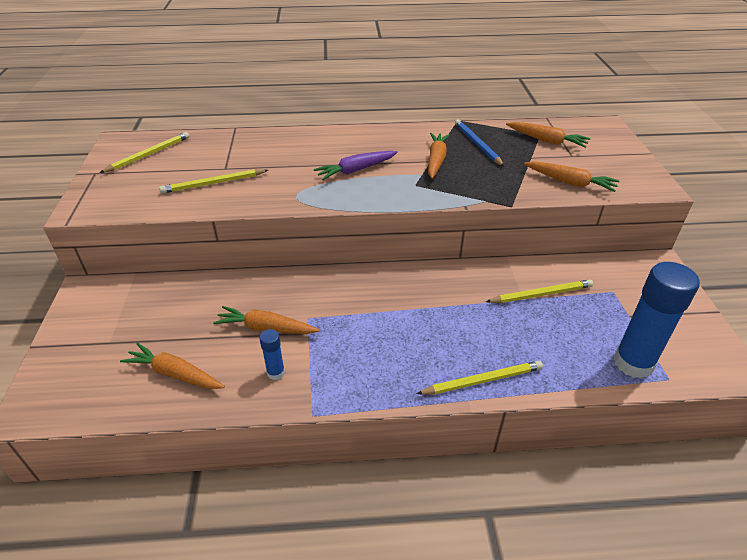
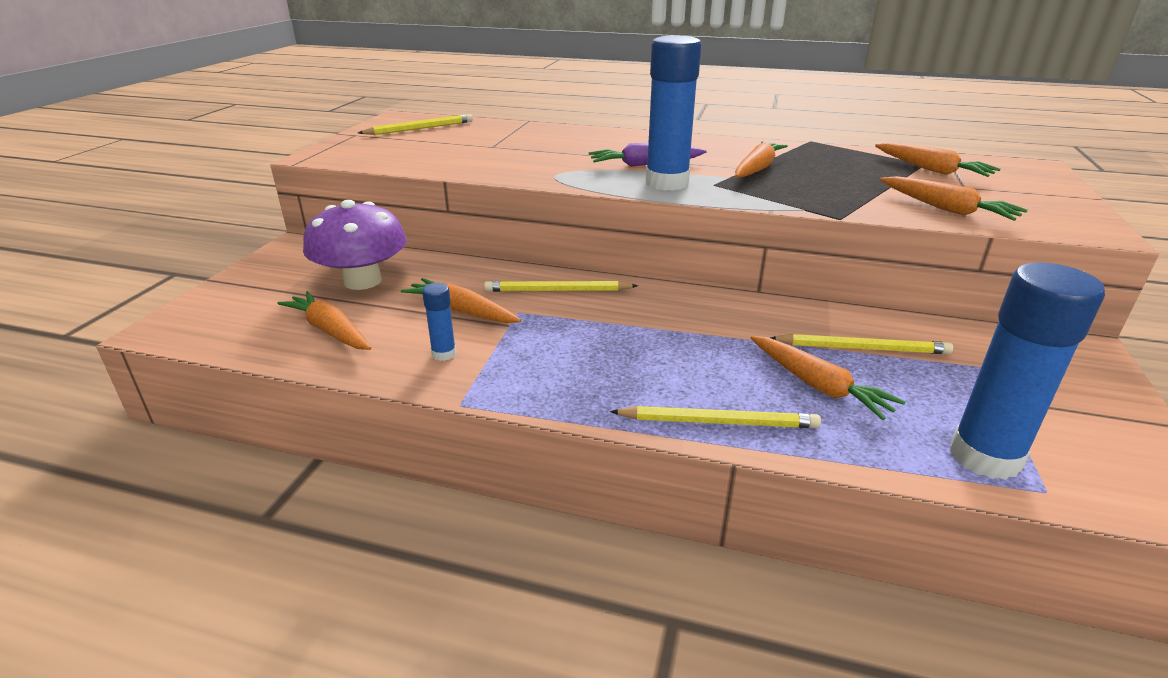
camera: 20 degrees right, 10 degrees down
yellow pencil [159,169,268,194] -> yellow pencil moved to [484,281,638,292]
blue pencil [455,119,504,166] -> none
none -> purple mushroom [303,200,407,290]
none -> blue glue stick [646,35,702,191]
none -> orange carrot [751,336,905,420]

